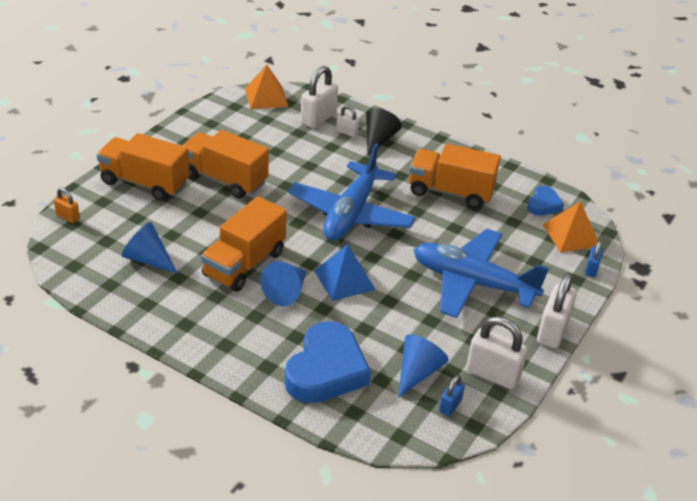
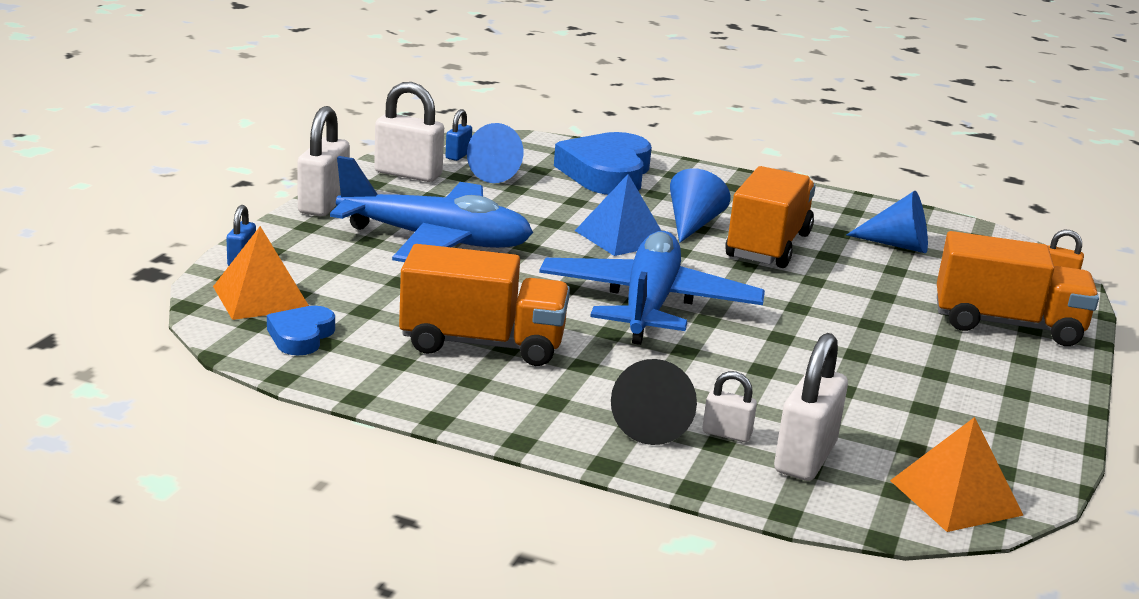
camera: 170 degrees right, 15 degrees down
orange truck [182,130,269,198] -> none

